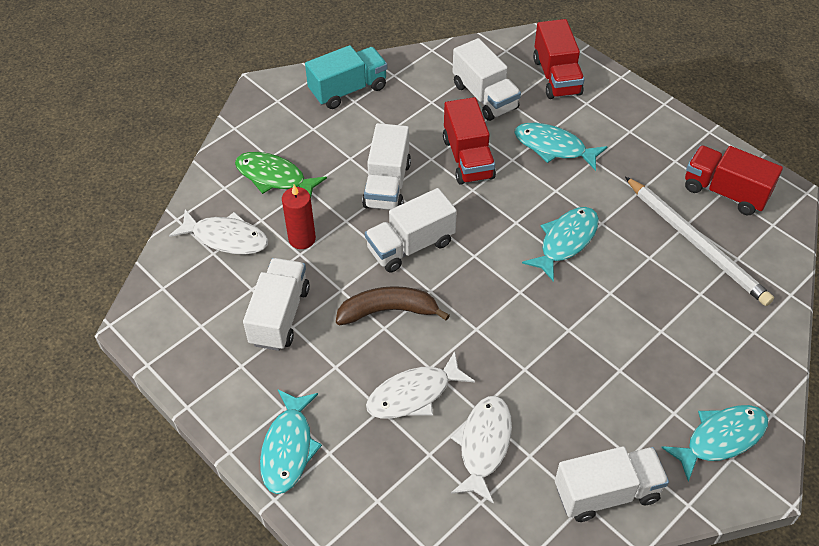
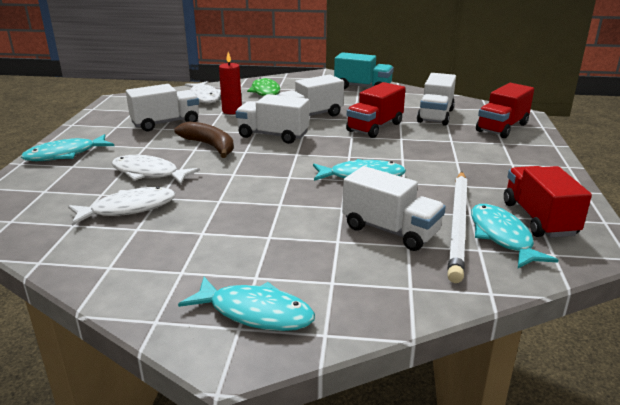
camera: 50 degrees right, 25 degrees down
turquoise fish [514,123,607,171] -> turquoise fish moved to [471,204,558,268]
white truck [555,446,669,522] -> white truck moved to [342,166,446,251]

